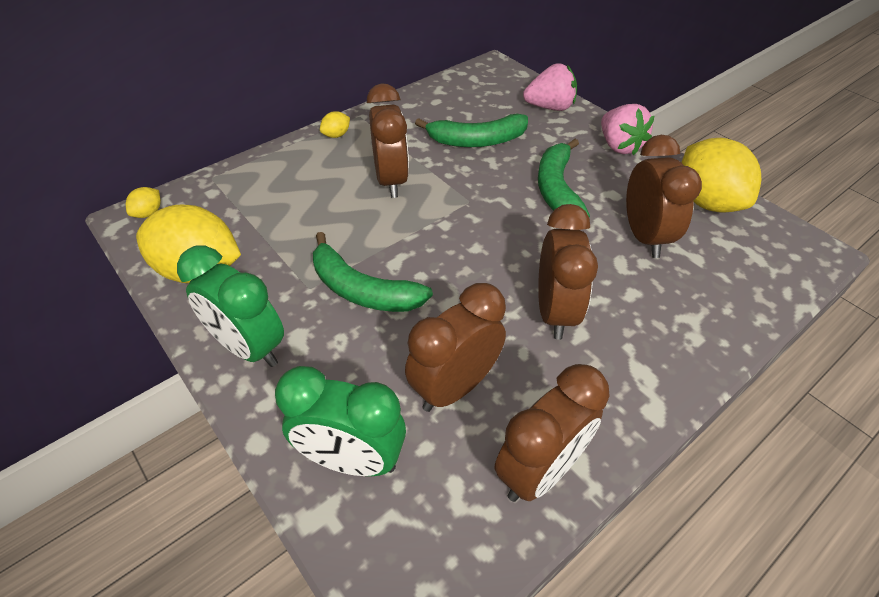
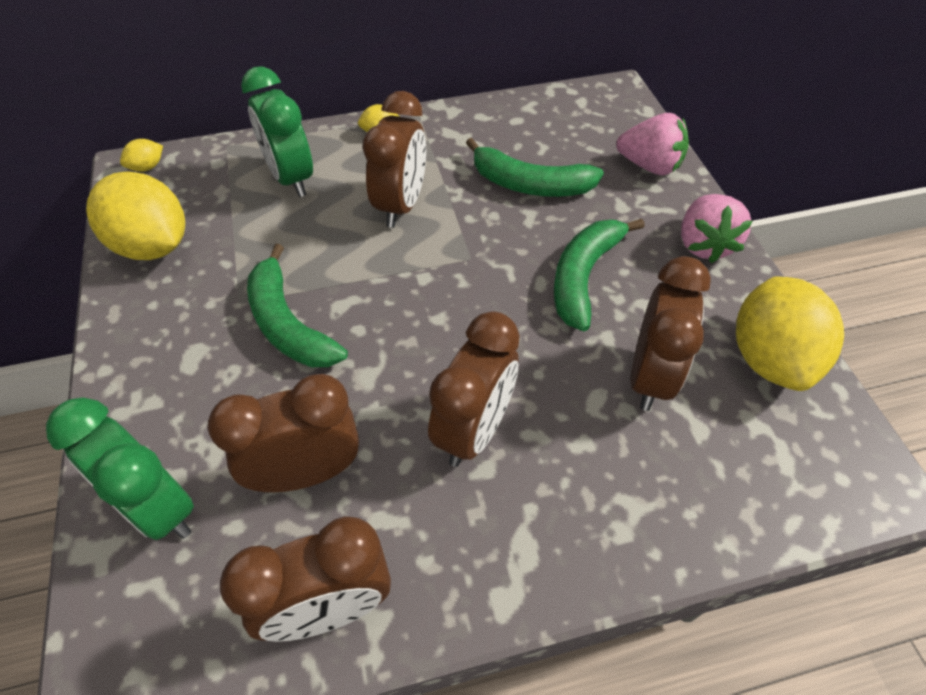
camera: 25 degrees right, 5 degrees up
green clock [177,246,284,367] -> green clock moved to [241,66,313,197]

